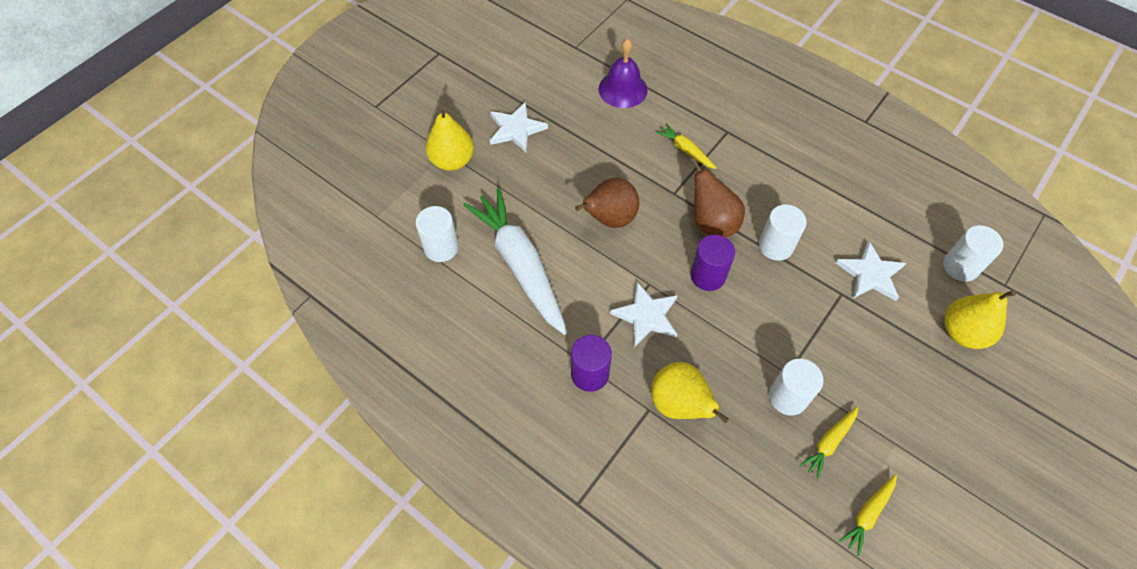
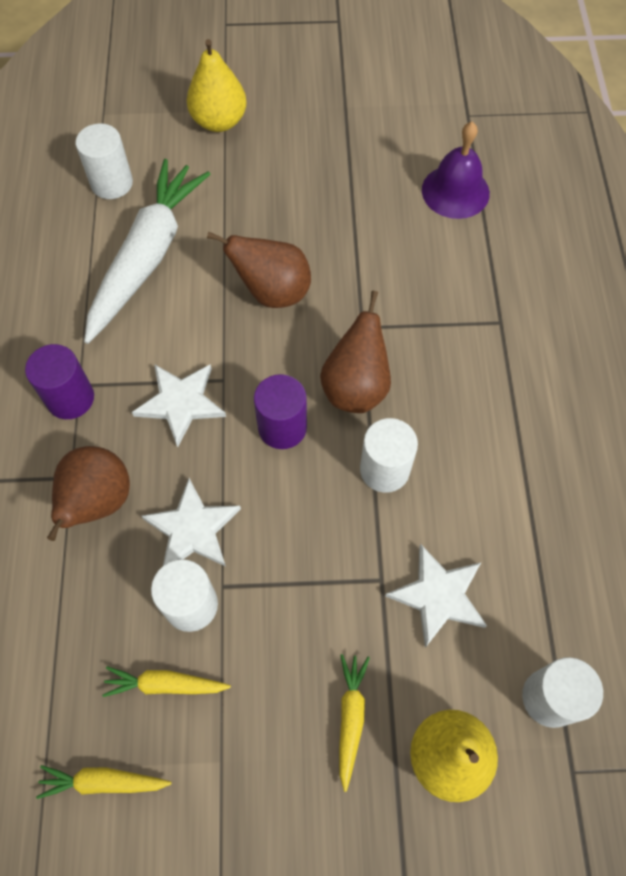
camera: 50 degrees right, 5 degrees up
white star [490,102,548,153] -> white star moved to [141,478,241,567]
yellow pear [651,362,729,423] -> brown pear [47,446,130,541]
yellow carrot [656,123,716,169] -> yellow carrot moved to [339,654,370,792]

